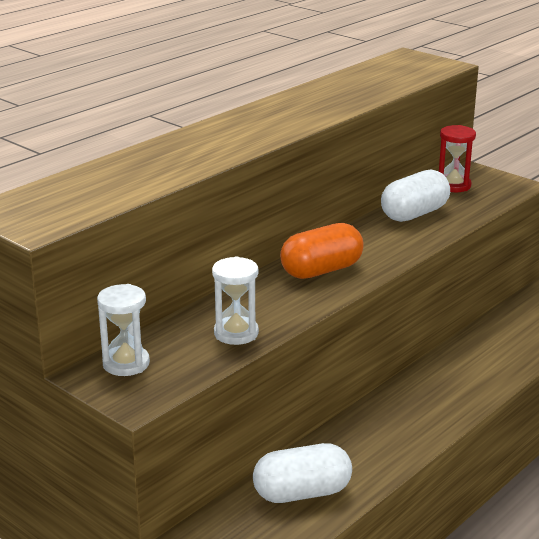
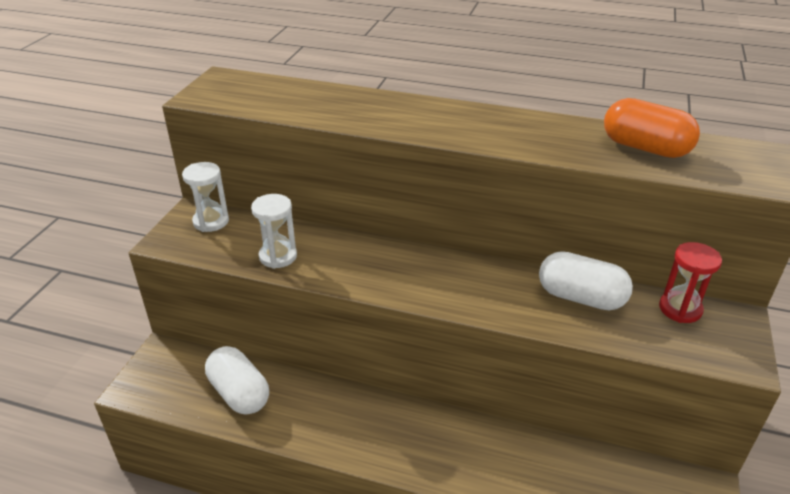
camera: 65 degrees right, 10 degrees up
orange capsule [280,223,364,279] -> orange capsule moved to [604,98,700,158]

